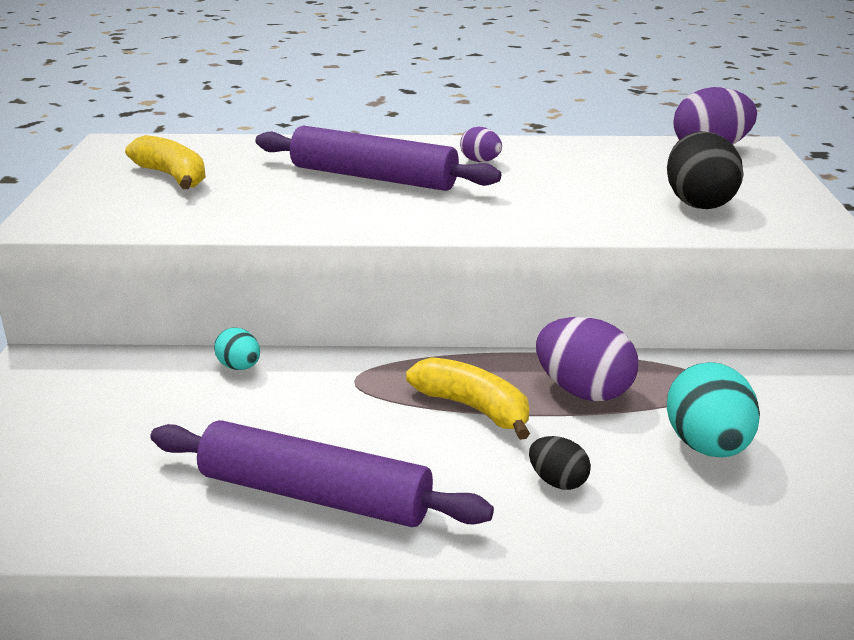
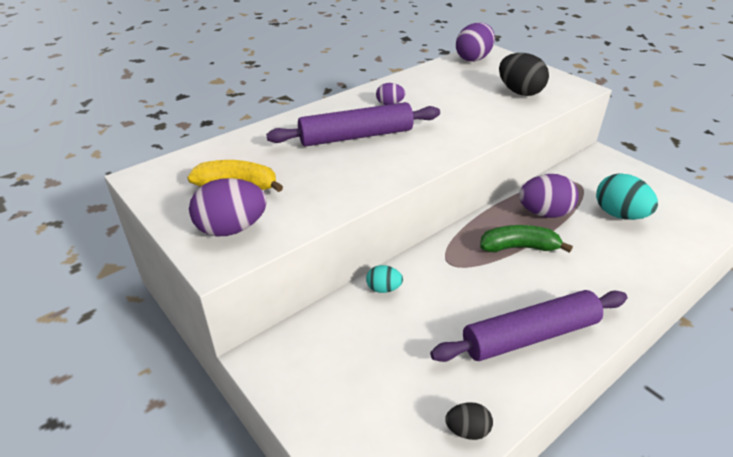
camera: 40 degrees left, 10 degrees up
yellow banana [406,357,530,440] -> green banana [480,225,573,253]
black egg [529,436,591,490] -> black egg moved to [445,402,493,440]
none -> purple egg [189,178,267,236]

